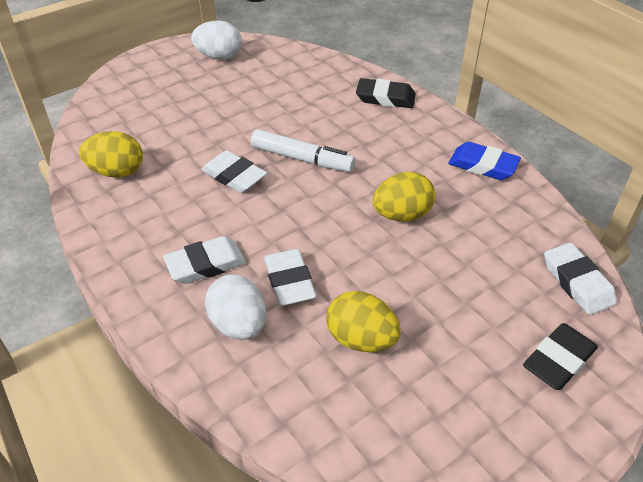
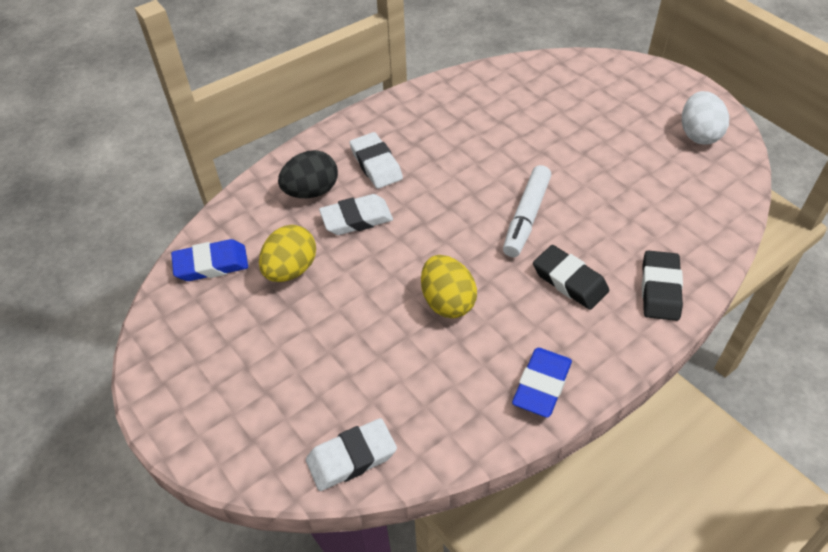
camera: 90 degrees right, 5 degrees up
yellow egg [79,131,143,178] -> none
white eraser [201,150,267,193] -> none
white egg [205,274,266,340] -> black egg [278,150,338,198]
black eraser [523,323,598,390] -> black eraser moved to [533,245,609,310]
none -> blue eraser [171,239,248,281]

